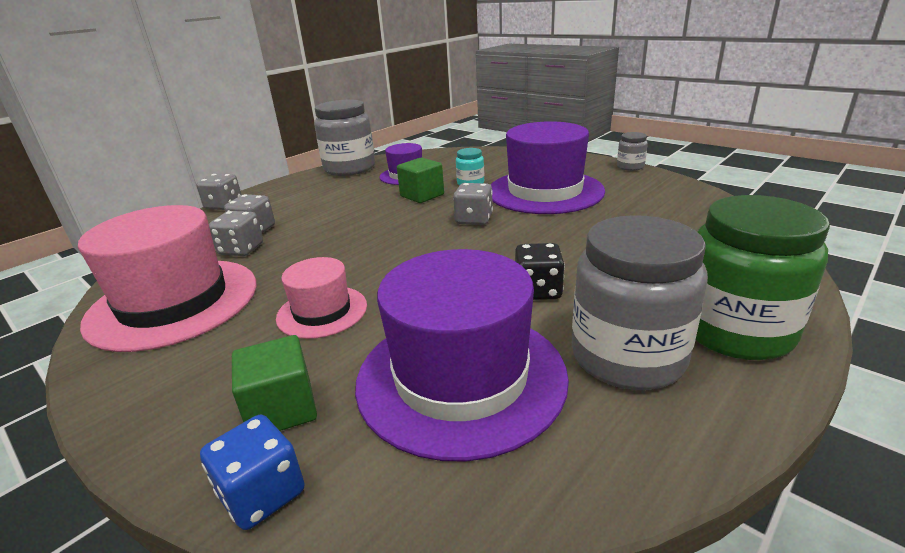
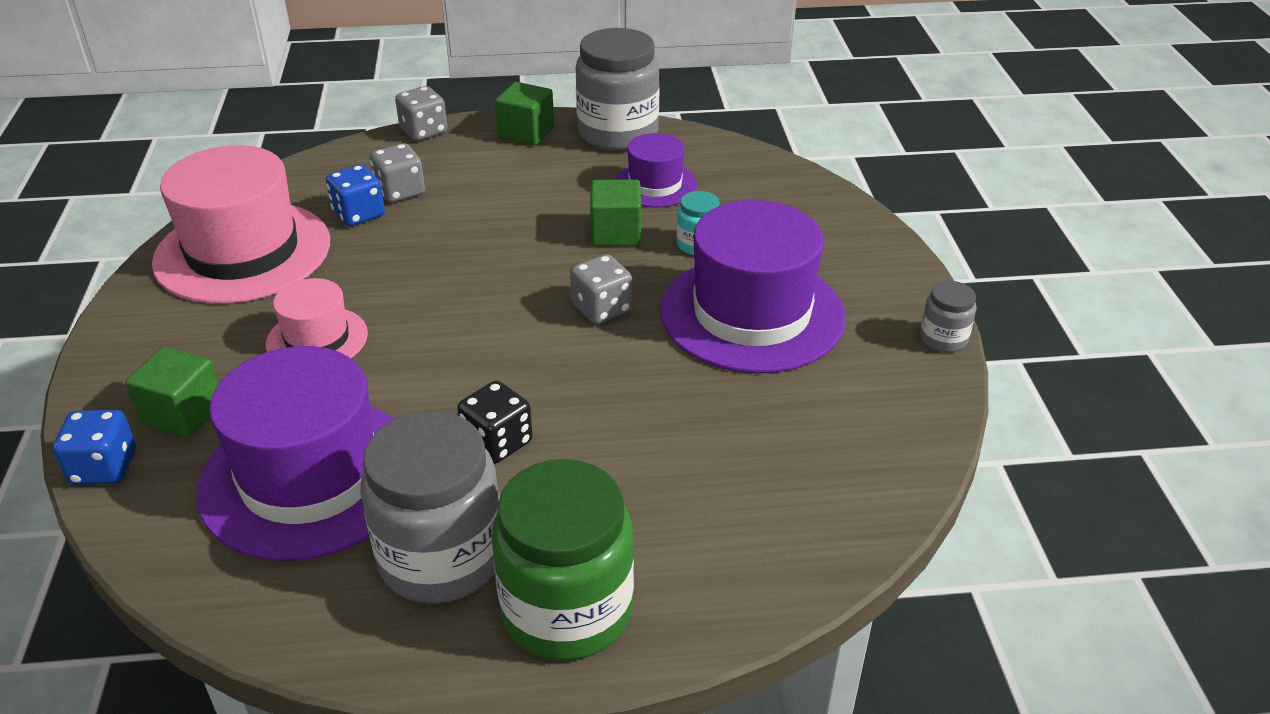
camera: 40 degrees right, 10 degrees up
grey dice [209,211,263,256] -> blue dice [326,164,385,226]
none -> green cube [495,82,554,145]

